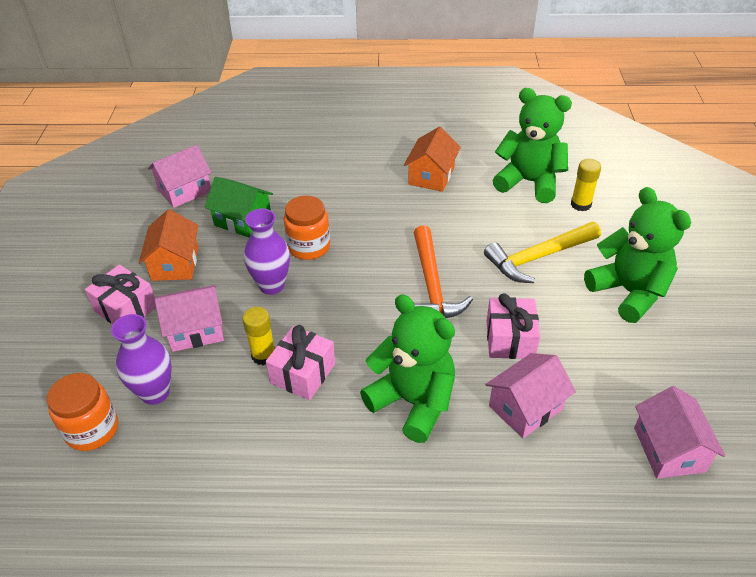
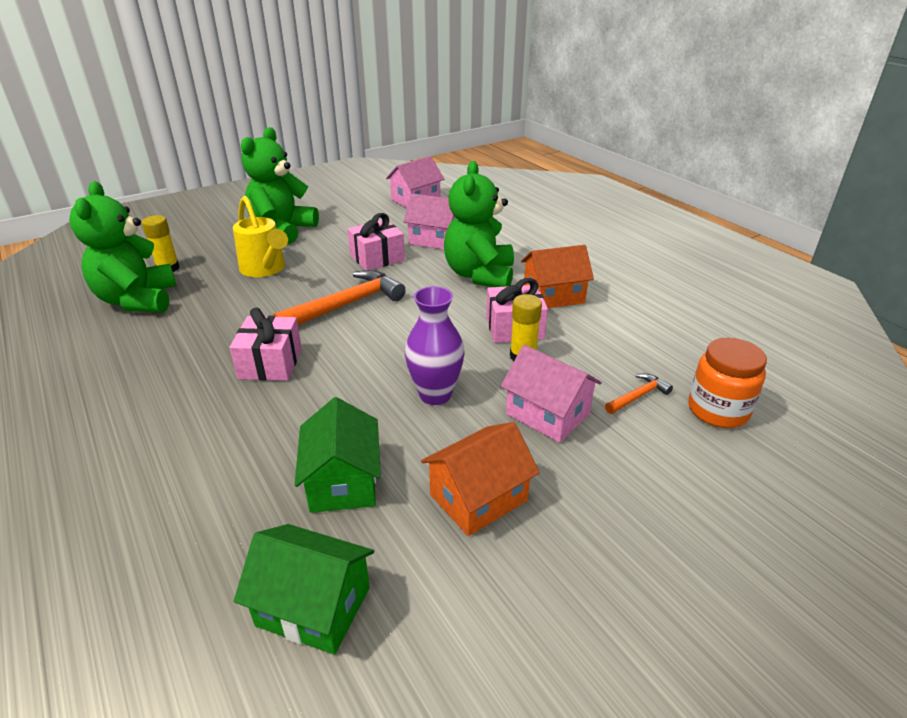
camera: 125 degrees left, 10 degrees down
pink gift [85,265,156,324] -> pink gift moved to [230,308,302,381]
purple vase [111,314,172,405] -> orange hammer [605,373,673,414]
pink house [148,145,212,208] -> green house [234,524,374,655]
orange jar [284,196,330,260] -> none
orange house [404,126,461,192] -> orange house moved to [521,245,594,308]
yellow hammer [484,222,601,283] -> yellow watering can [233,196,288,277]

